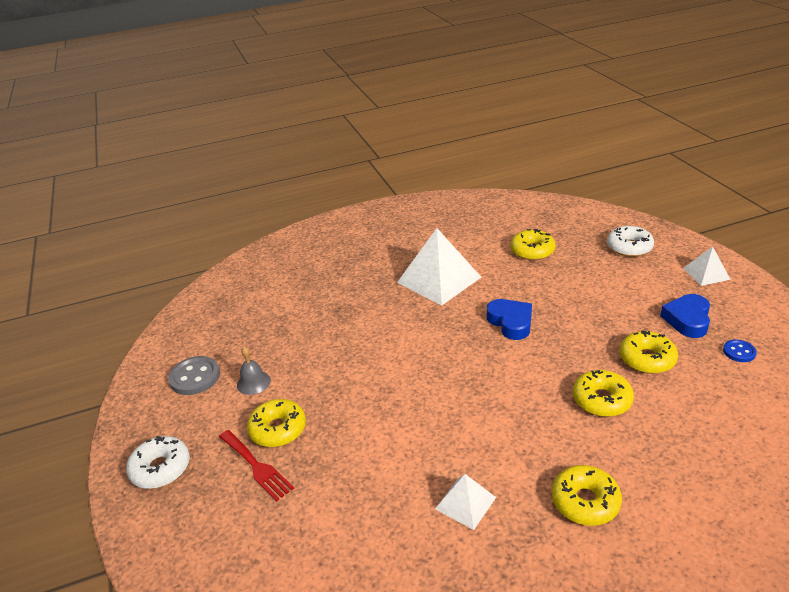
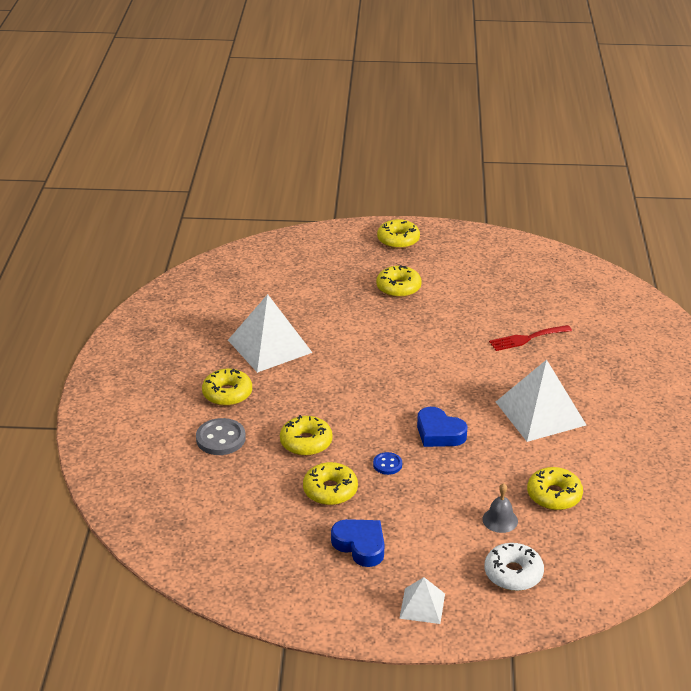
camera: 110 degrees right, 0 degrees up
white donut [126,436,190,489] -> yellow donut [377,219,420,249]
grey button [168,356,220,395] -> grey button moved to [196,418,246,455]
red fork [219,430,294,502] -> red fork moved to [489,325,572,351]
grey bell [237,347,271,395] -> grey bell moved to [482,483,518,533]
white pyramid [435,474,496,530] -> white pyramid [228,294,313,373], size x1.93
blue heart [487,299,532,340] -> blue heart turned 45 degrees clockwise [417,407,468,447]
blue button [723,339,757,362] -> blue button moved to [373,452,402,475]

